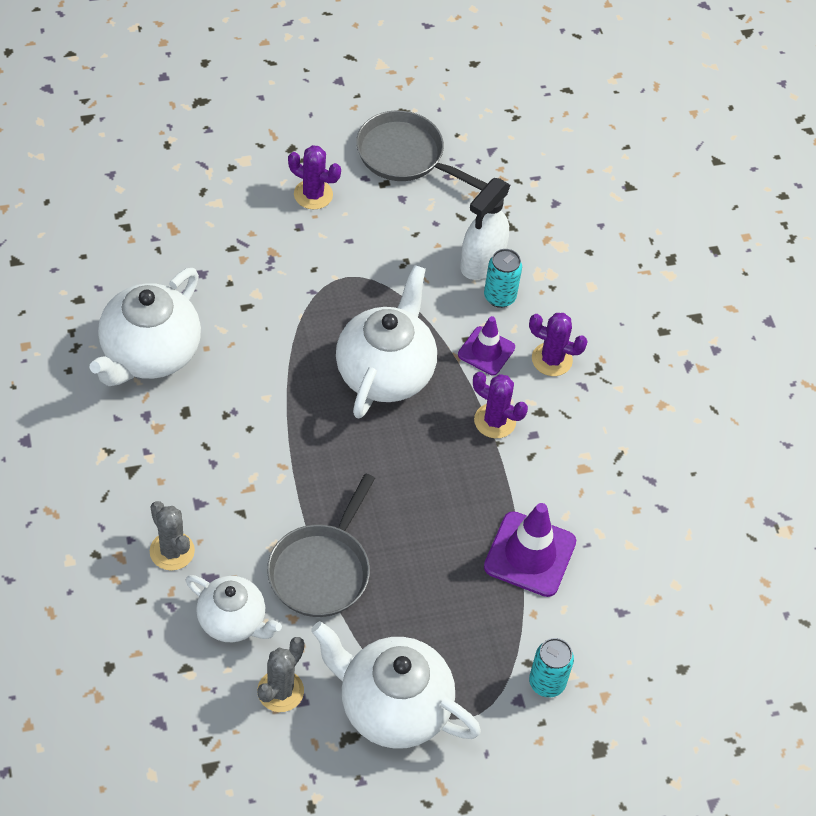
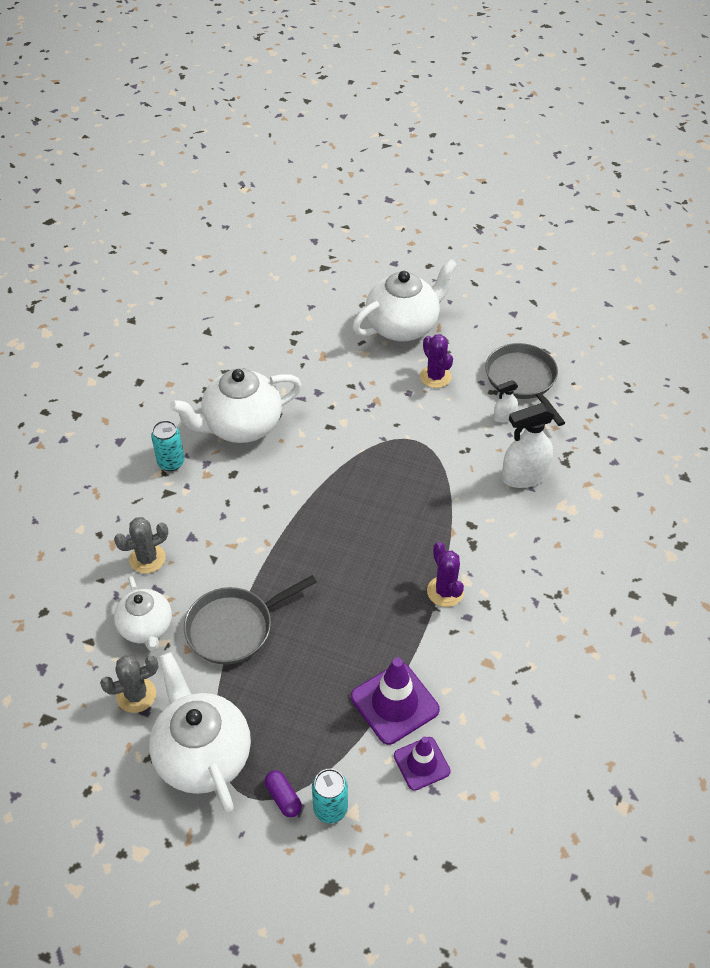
camera: 40 degrees right, 5 degrees down
grey cactus [150,501,195,571] -> grey cactus turned 60 degrees clockwise [114,517,168,574]
white teapot [336,265,437,419] -> white teapot moved to [352,259,458,342]
purple traffic cone [458,316,515,375] -> purple traffic cone moved to [394,736,451,791]
turquoise can [484,249,522,308] -> turquoise can moved to [151,420,184,471]
purple cactus [529,313,588,376] -> none
none -> purple capsule [265,770,302,817]
none -> white spray bottle [493,380,518,423]

